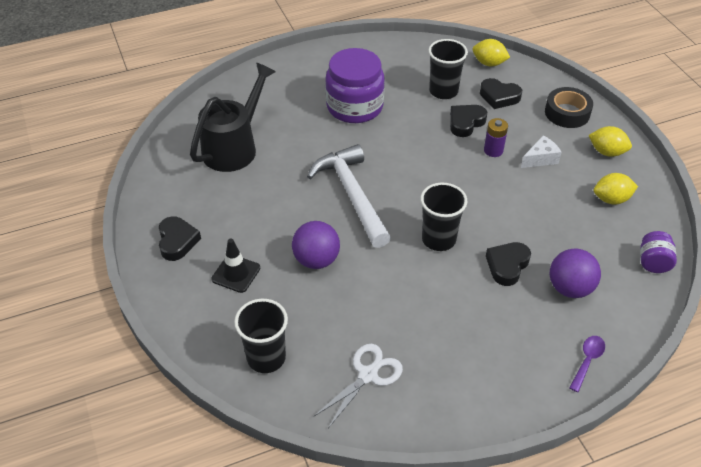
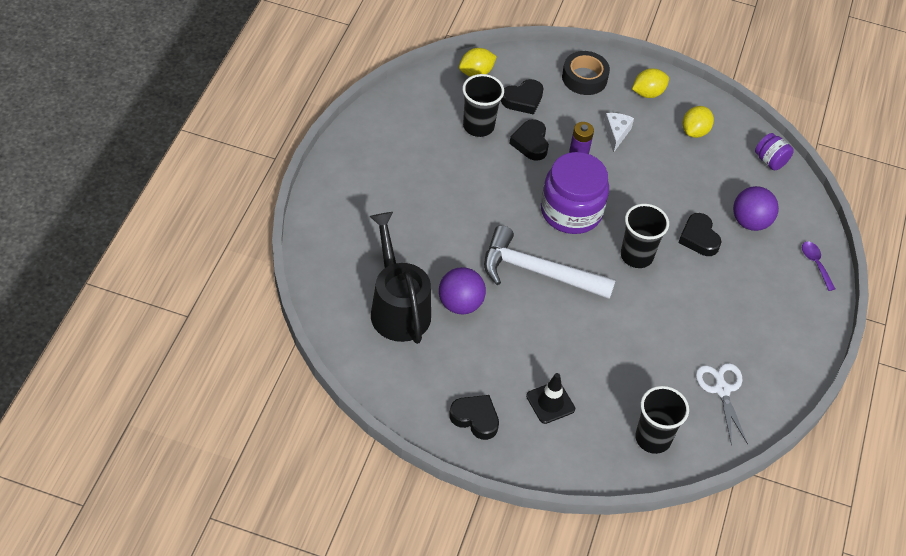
camera: 55 degrees left, 5 degrees up
purple ball [292,221,340,269] -> purple ball moved to [439,267,486,314]
purple jar [325,48,385,123] -> purple jar moved to [541,152,609,234]

